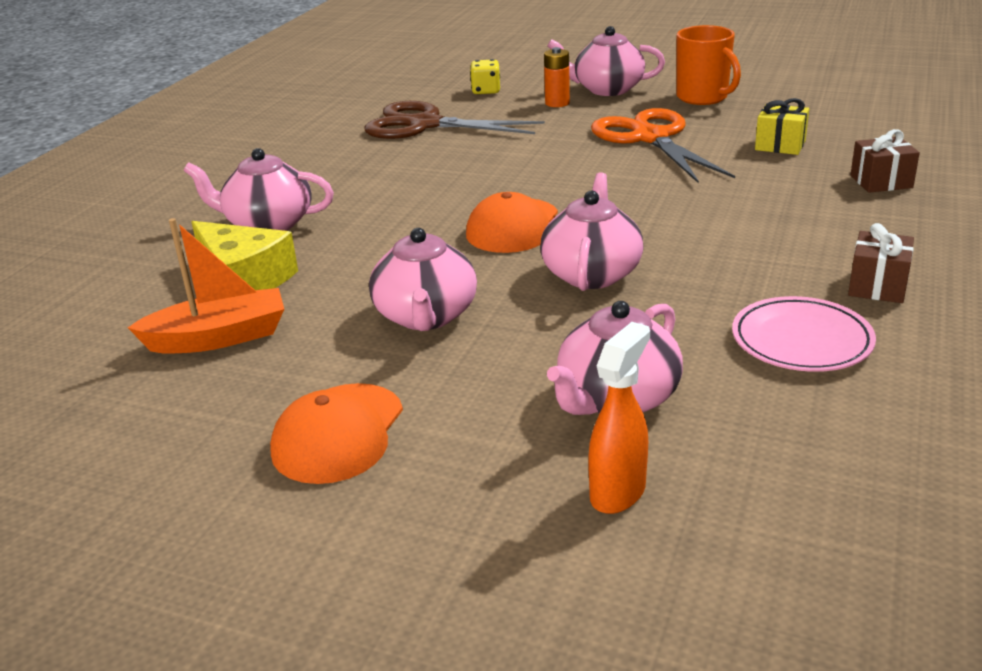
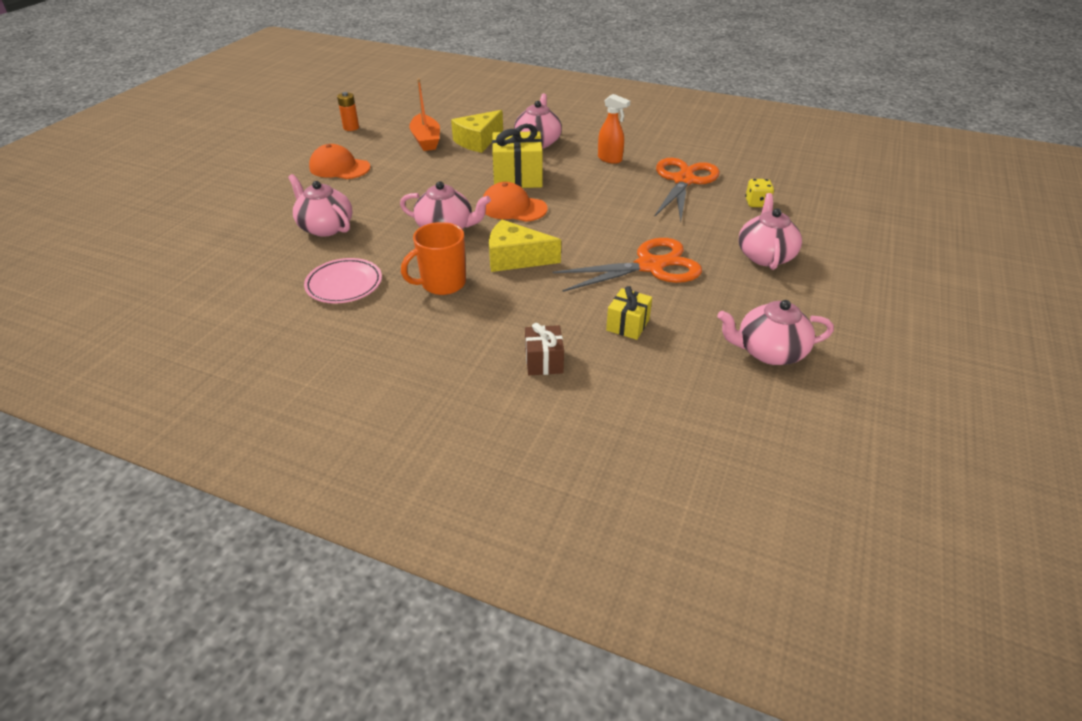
camera: 90 degrees right, 10 degrees up
brown scissors [364,101,545,139] -> orange scissors [654,158,720,221]
pink teapot [369,228,477,331] -> pink teapot moved to [717,300,834,365]
orange battery [544,47,570,107] -> orange battery moved to [337,92,359,131]
orange spray bottle [588,322,650,514] -> orange spray bottle moved to [598,94,630,164]
orange mug [677,25,741,105] -> orange mug moved to [401,222,466,295]
brown gift [848,223,914,303] -> none
none -> yellow cheese [489,220,561,272]
none -> yellow gift [492,124,543,188]

